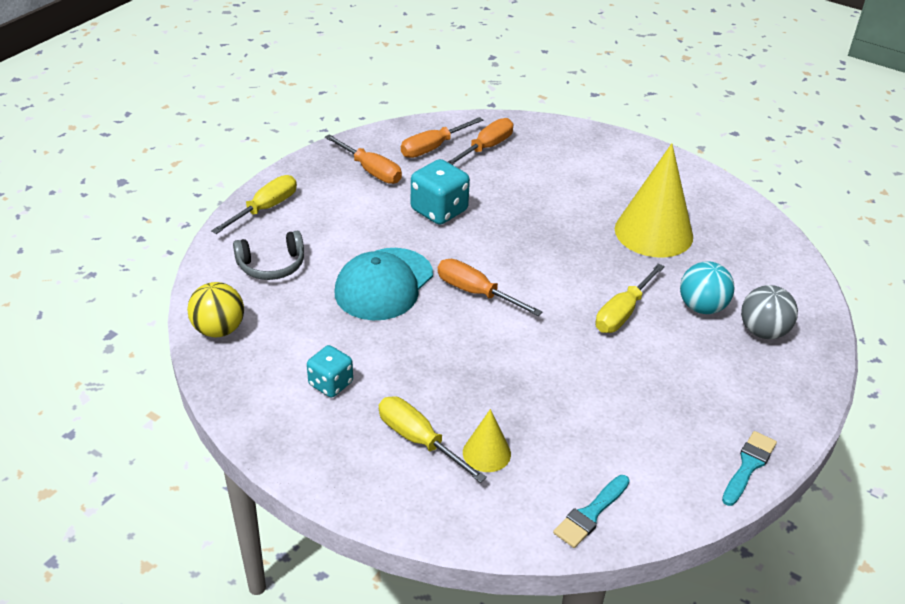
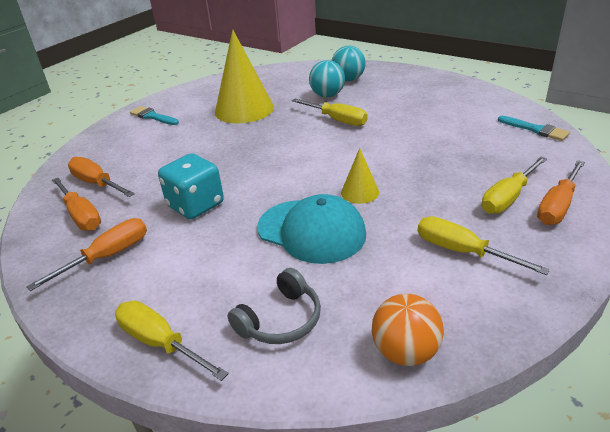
camera: 85 degrees left, 5 degrees down
yellow ball [187,282,244,337] -> orange ball [372,294,444,366]
grey headphones [233,231,304,280] -> grey headphones turned 60 degrees clockwise [227,268,321,344]
turquoise dice [307,345,353,397] -> yellow screwdriver [418,216,550,275]
orange screwdriver [438,259,543,316] -> orange screwdriver moved to [537,160,585,225]
yellow cone [463,409,511,472] -> yellow cone moved to [341,148,379,204]
turquoise brush [722,431,777,506] -> turquoise brush moved to [130,106,179,125]
grey ball [741,285,798,339] -> turquoise ball [332,46,366,81]

